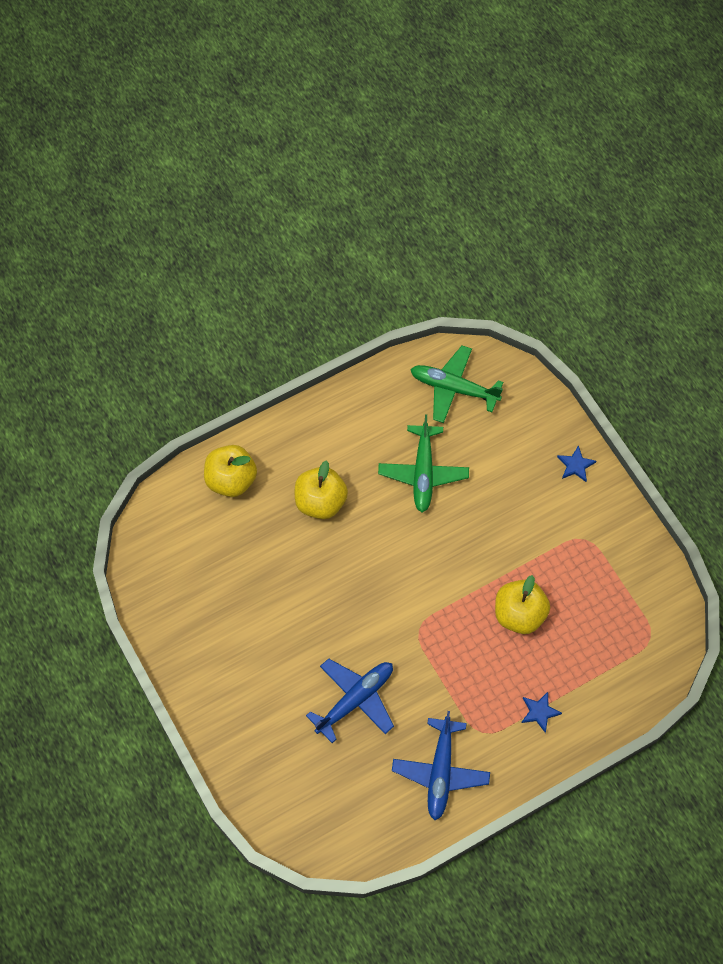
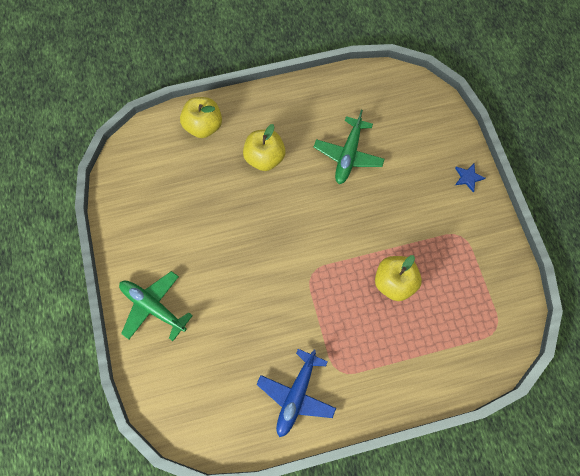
camera: 15 degrees right, 5 degrees up
blue plane [306,658,394,743] -> none
green plane [410,346,503,423] -> green plane moved to [119,271,193,341]
blue star [521,692,562,733] -> none

